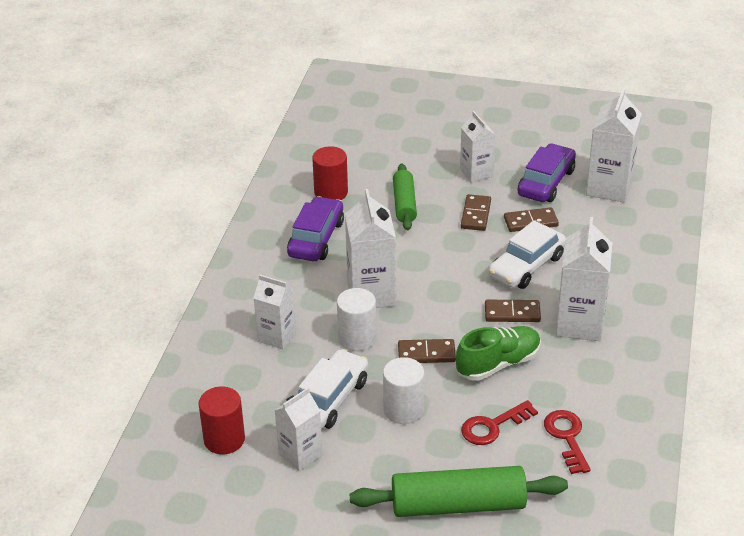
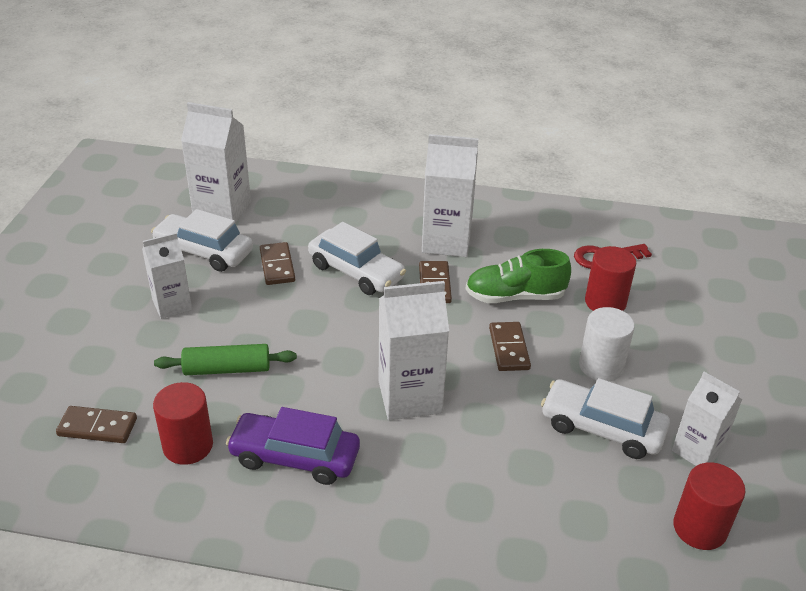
camera: 95 degrees left, 0 degrees up
white carton [254,274,296,349] -> none
white cylinder [337,288,376,351] -> none
green rolling pin [350,466,568,517] -> none
green shoe [456,326,541,381] -> green shoe turned 60 degrees counterclockwise [466,249,571,303]
brown domino [461,194,491,231] -> brown domino moved to [56,406,137,443]
red key [461,400,538,445] -> red cylinder [585,246,636,311]
purple car [518,143,576,202] -> white car [151,209,253,272]

